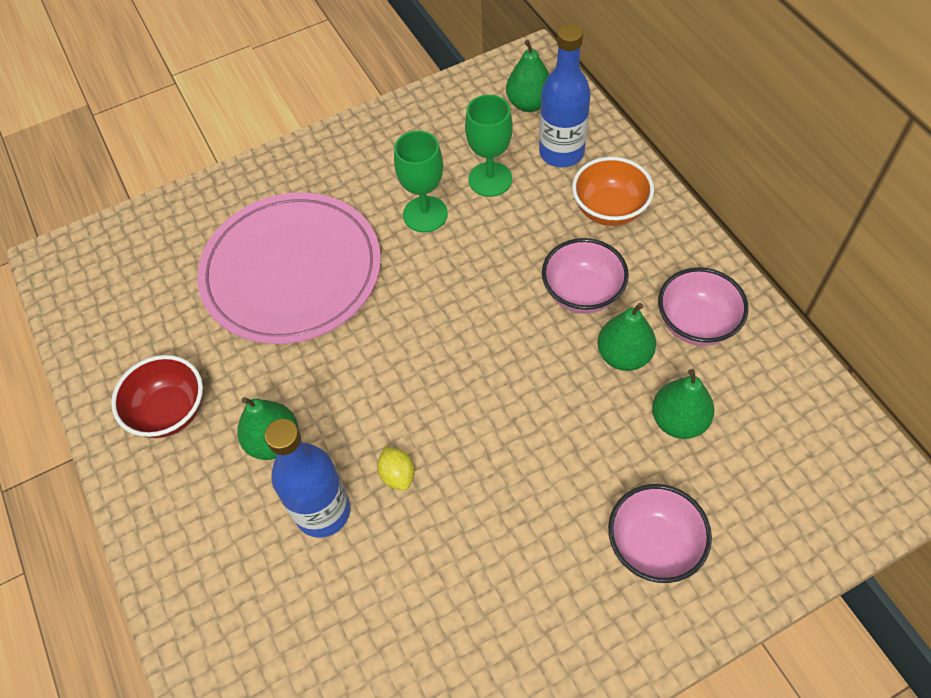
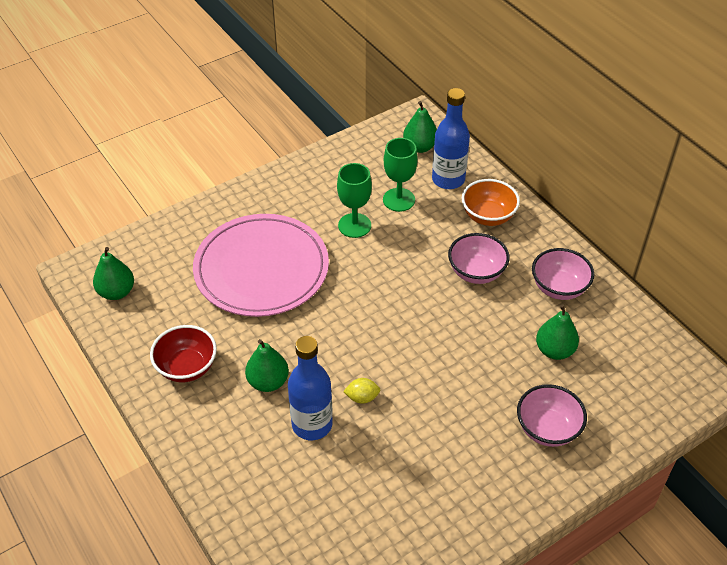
camera: 10 degrees left, 10 degrees down
yellow lemon [377,447,415,491] -> yellow lemon turned 60 degrees counterclockwise [343,378,380,404]
green pear [598,303,656,371] -> green pear moved to [93,247,134,300]

